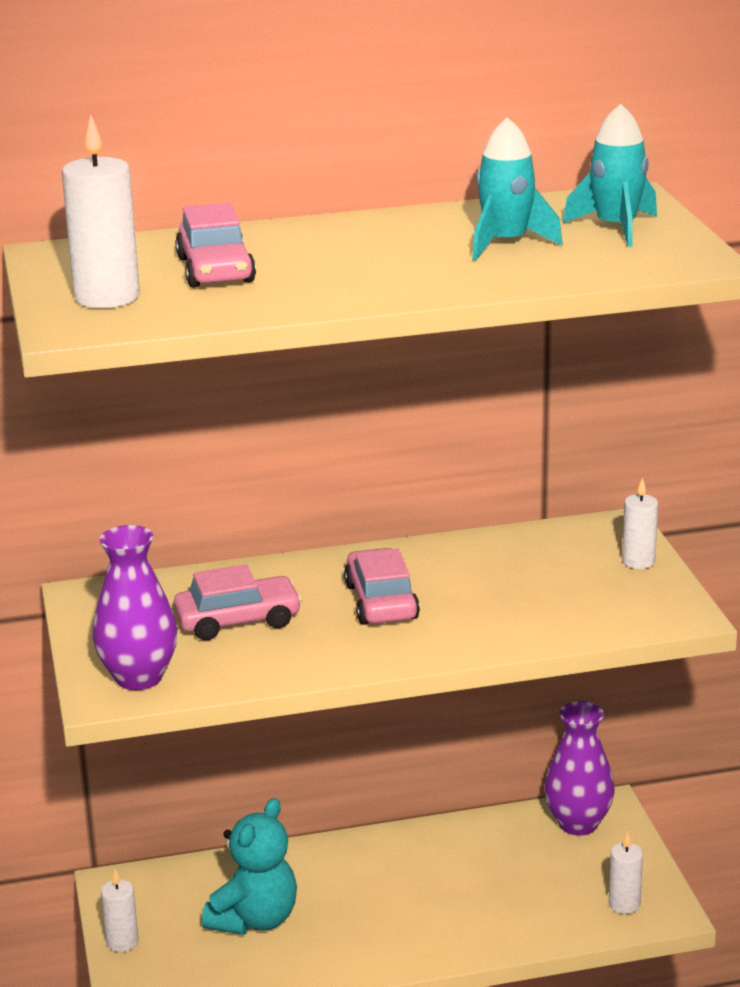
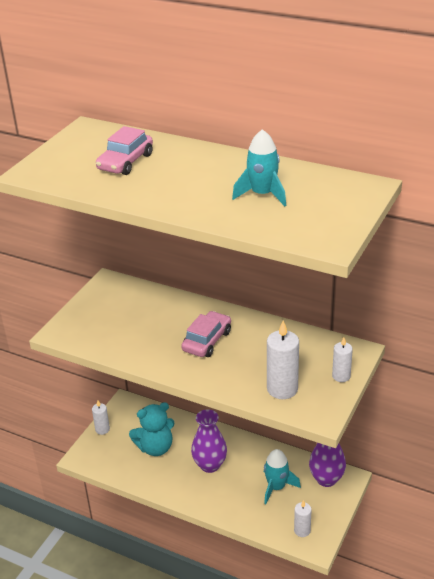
camera: 40 degrees right, 10 degrees up
white candle [62,115,140,308] -> white candle moved to [267,321,299,399]
purple vase [93,525,177,690] -> purple vase moved to [191,409,227,473]
pink car [174,564,302,640] -> none
turquoise rocket [563,104,657,247] -> turquoise rocket moved to [264,449,301,504]

